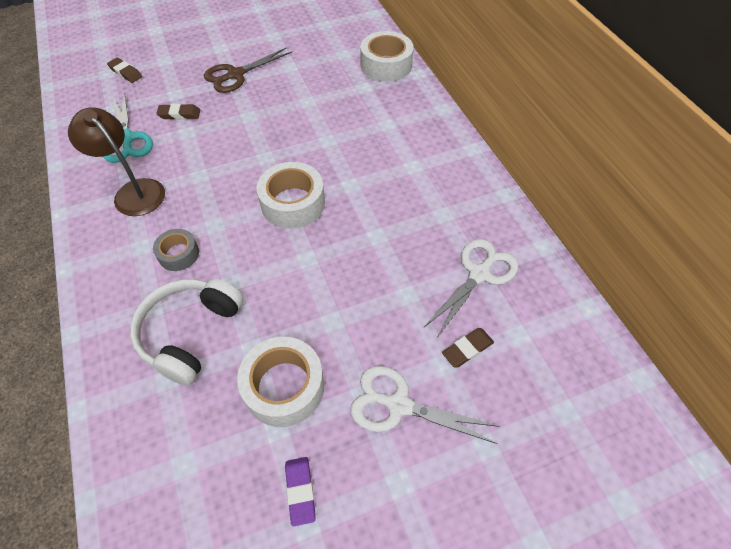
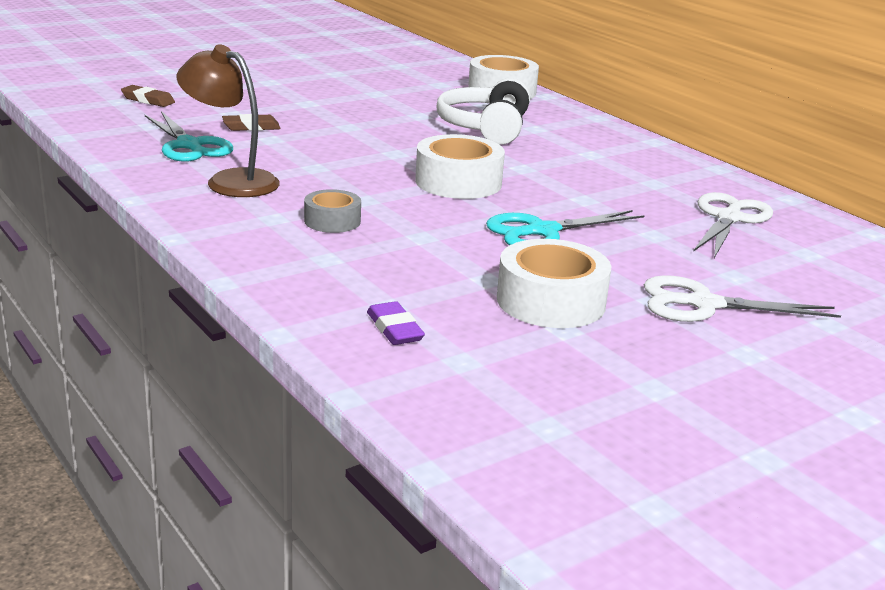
camera: 15 degrees left, 30 degrees down
white headphones [130,279,244,385] -> white headphones moved to [436,78,530,144]
brown scissors [204,48,292,93] -> none
purple eraser [285,457,316,526] -> purple eraser moved to [367,301,425,345]
brown eraser [442,328,494,368] -> none
none -> turquoise scissors [486,210,645,245]

